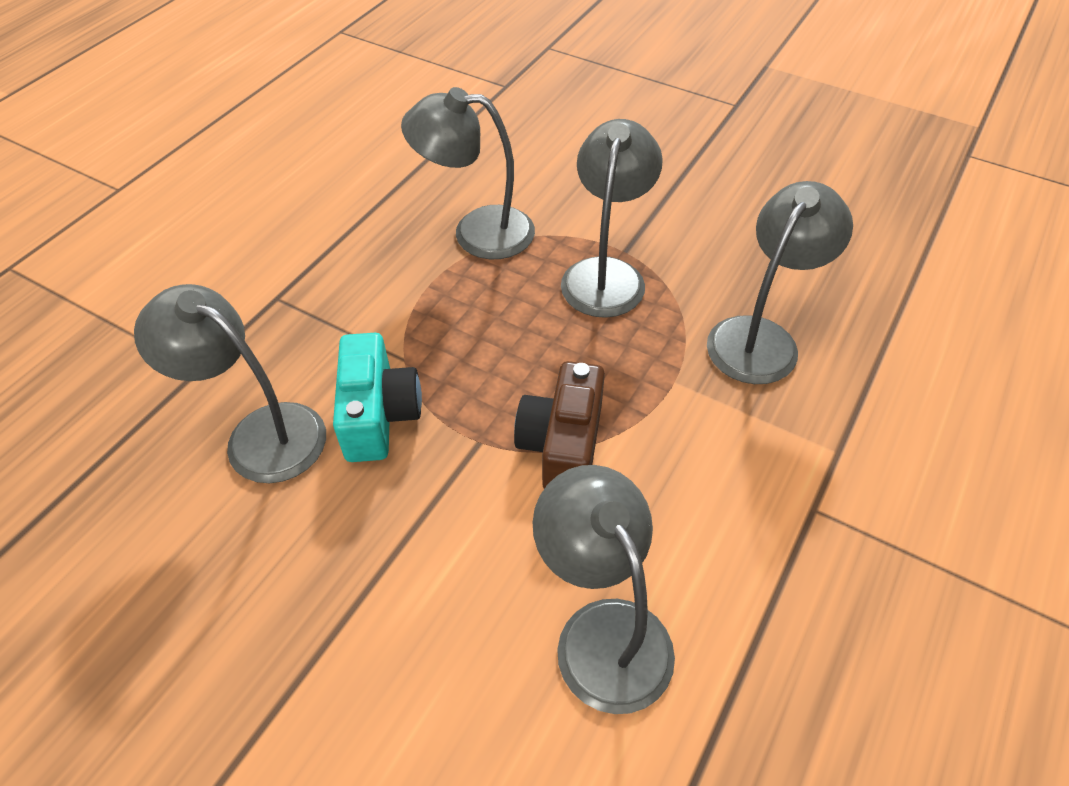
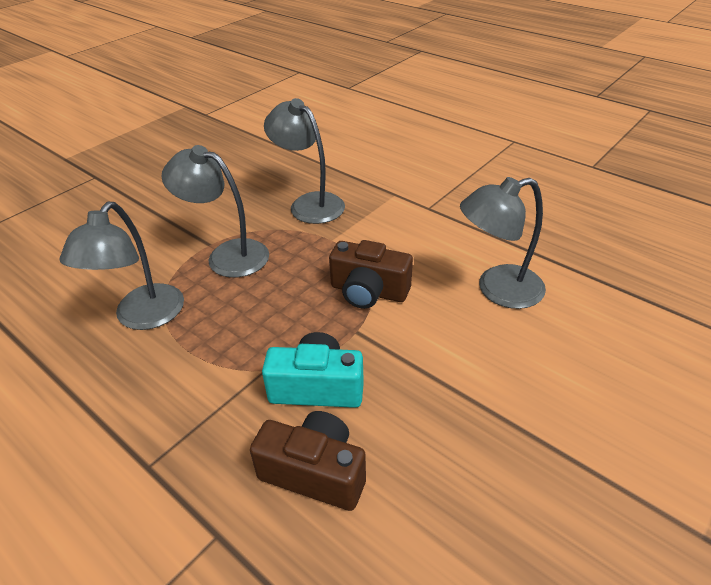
camera: 80 degrees left, 10 degrees down
grey lamp [134,284,326,483] -> brown camera [250,411,366,511]

